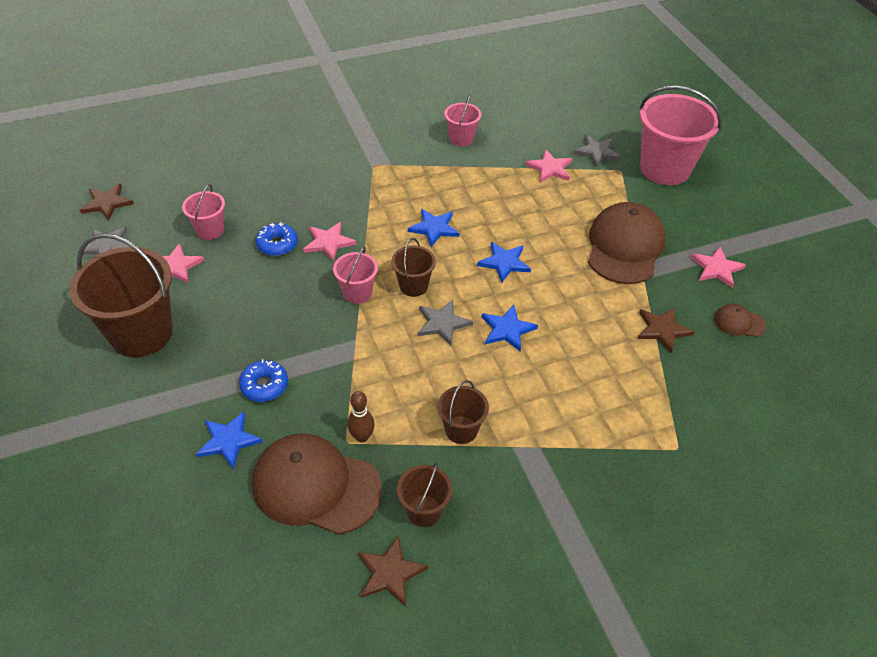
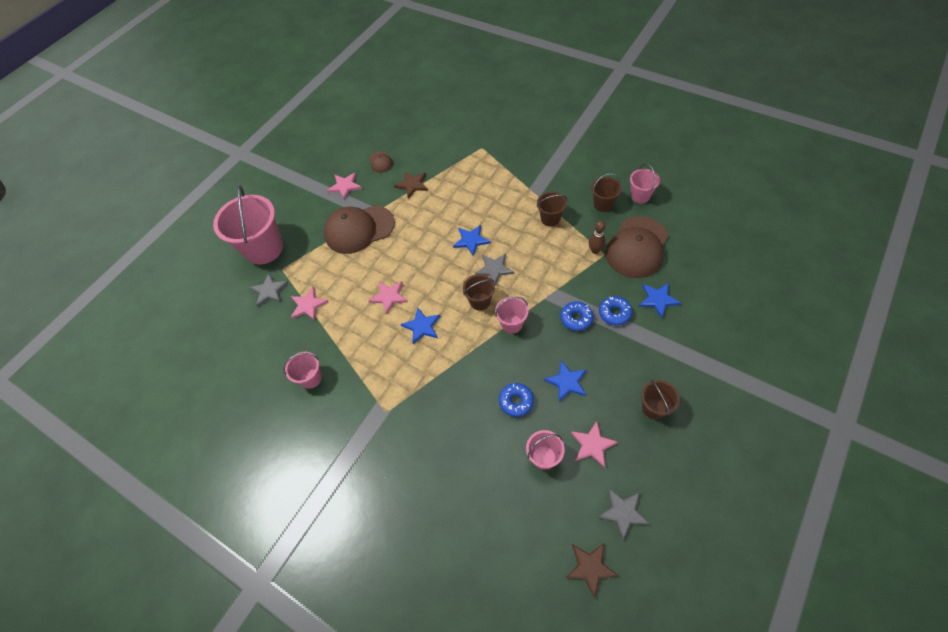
camera: 120 degrees left, 10 degrees up
brown bucket [69,233,173,357] -> brown bucket [641,380,680,419], size x0.50
brown cap [252,433,382,535] -> brown cap turned 45 degrees clockwise [606,217,668,278]
pink star [303,222,356,261] -> pink star moved to [368,281,408,314]
brown star [358,536,428,607] -> pink bucket [630,164,660,203]
blue star [477,242,531,283] -> blue star moved to [544,361,587,402]
none -> blue donut [560,301,593,331]

